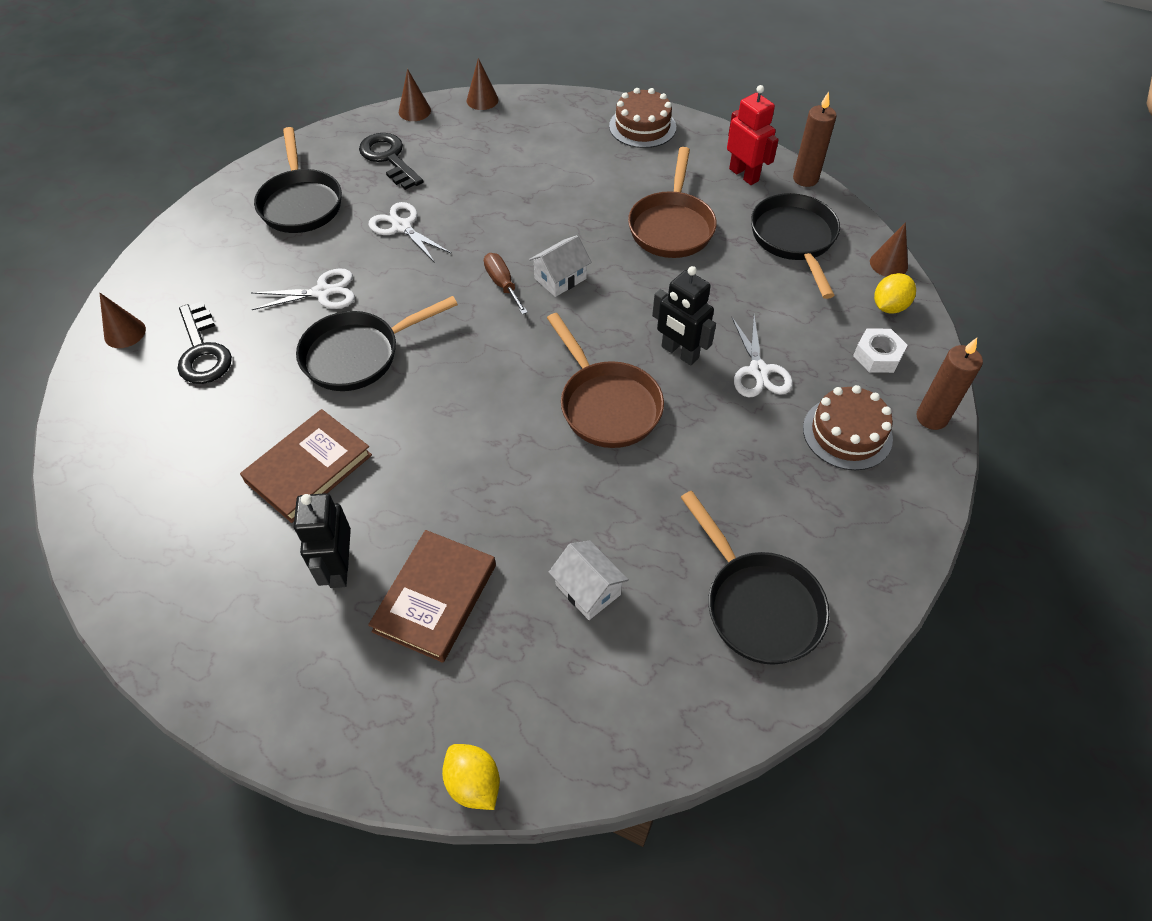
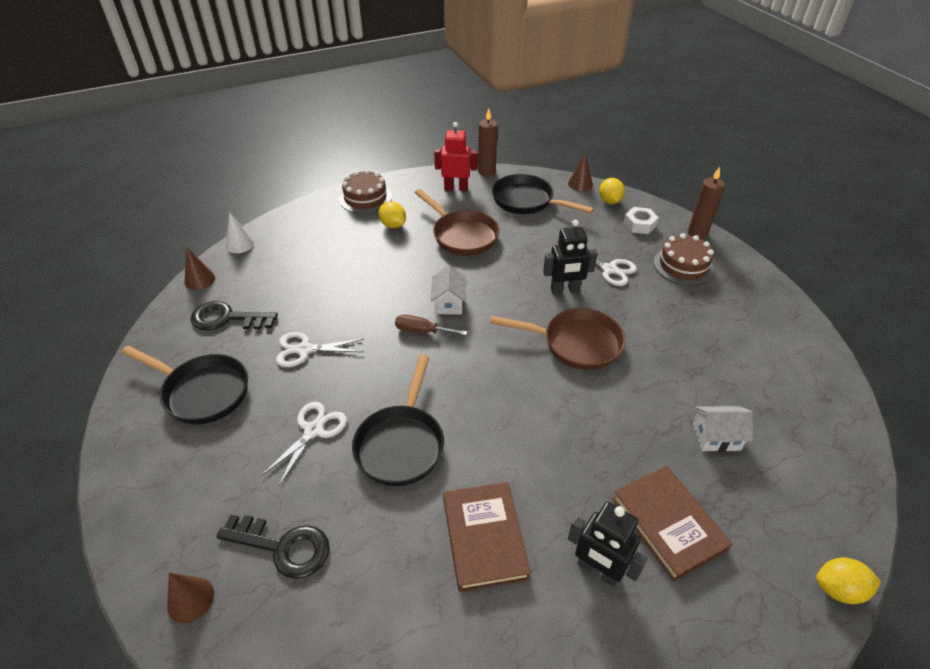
camera: 50 degrees left, 10 degrees down
brown cone [466,58,499,110] -> white cone [226,212,254,253]
black pan [680,491,830,665] -> none
none -> yellow lemon [378,201,406,228]

